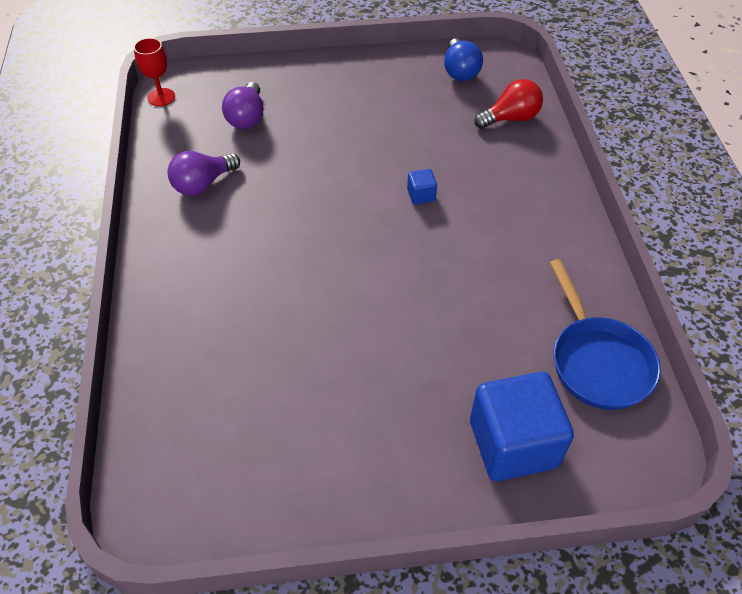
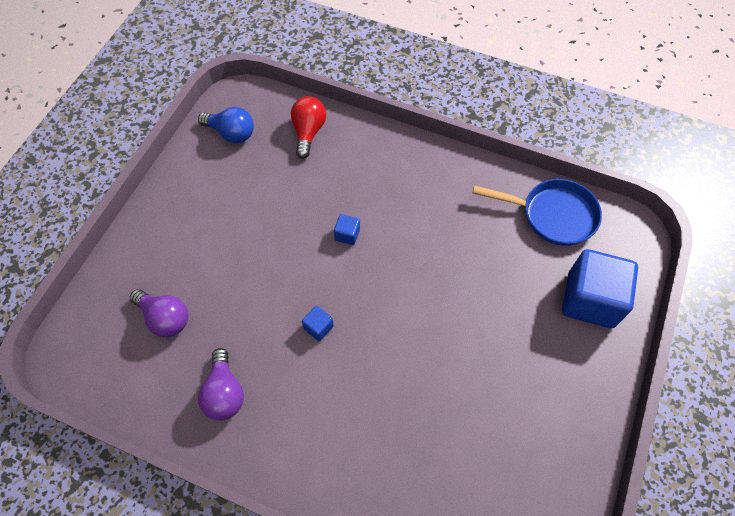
camera: 60 degrees left, 10 degrees up
red goblet [134,38,175,106] -> none
none -> blue cube [302,306,334,341]

